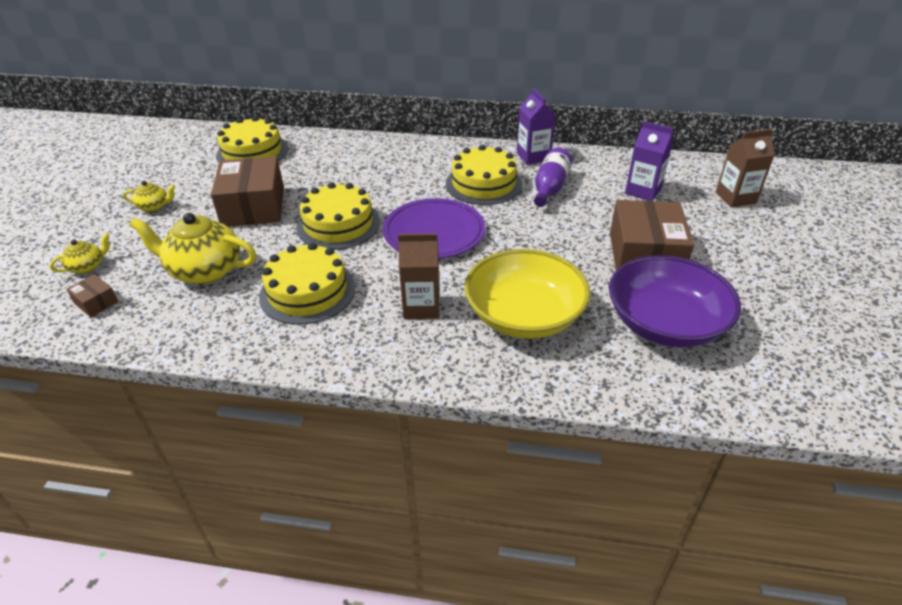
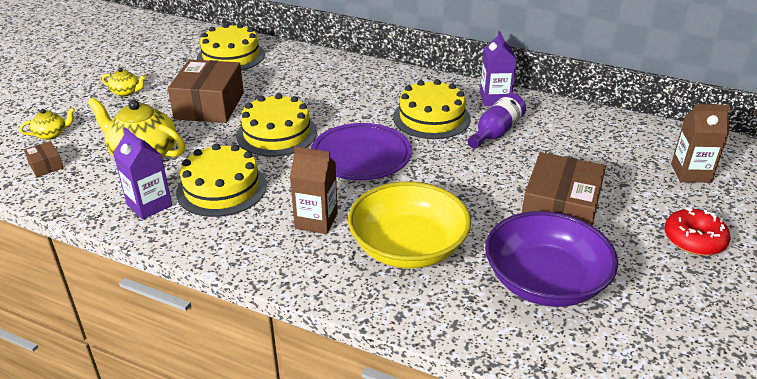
camera: 15 degrees right, 5 degrees down
purple carton [625,121,673,201] -> purple carton moved to [113,127,172,219]
none -> red donut [664,207,731,256]

